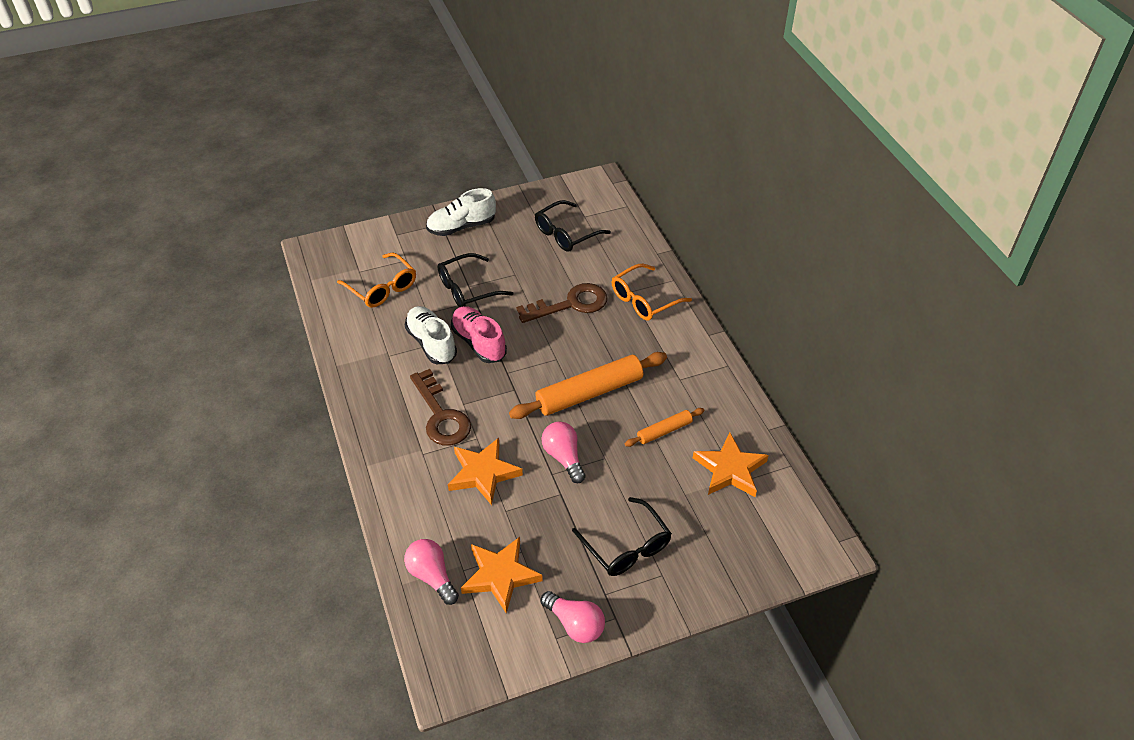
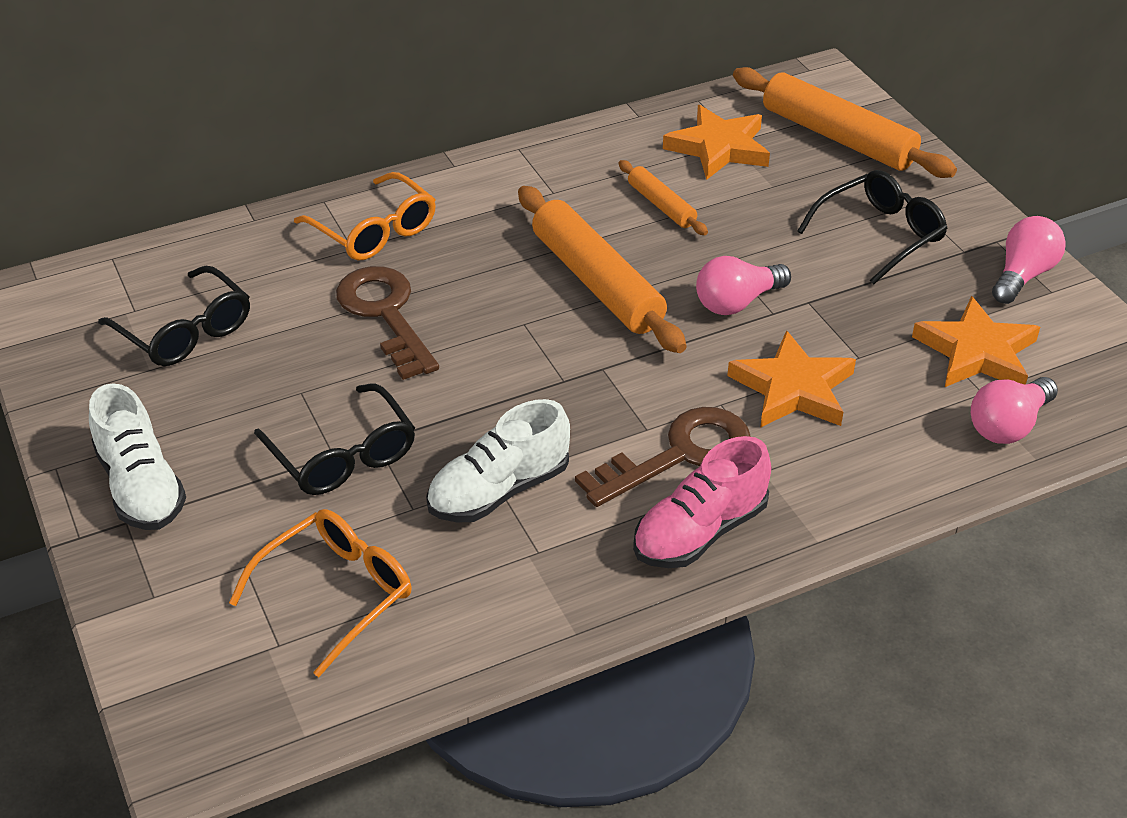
camera: 95 degrees left, 5 degrees down
pink shoe [451,306,507,363] -> pink shoe moved to [633,436,771,568]
none -> orange rolling pin [733,67,957,178]

